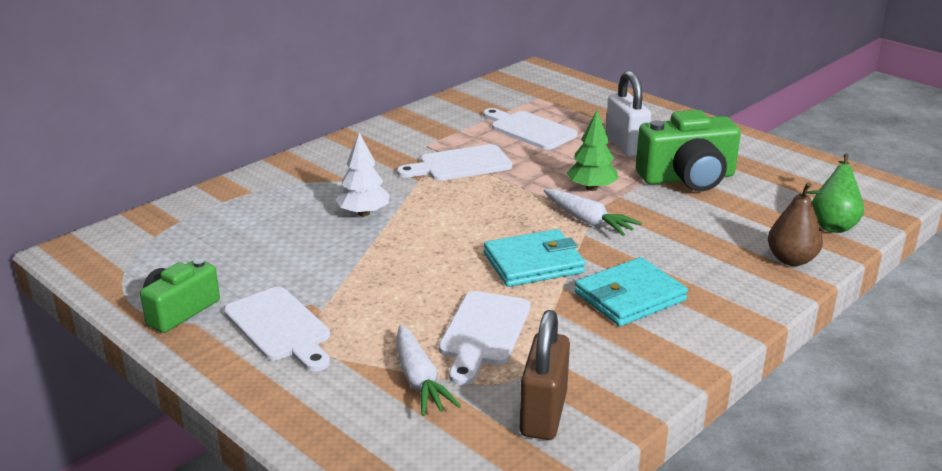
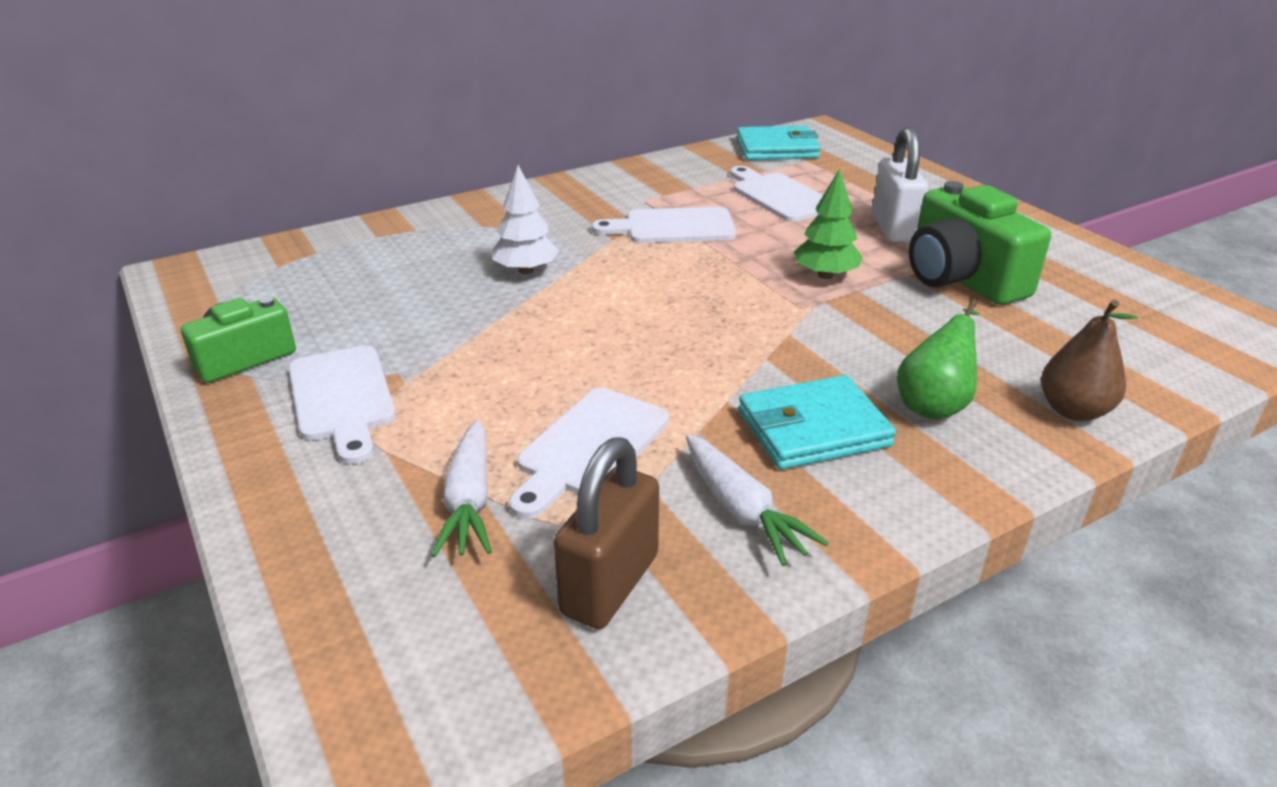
camera: 15 degrees right, 5 degrees up
turquoise wallet [484,229,585,287] -> turquoise wallet moved to [737,126,821,160]
white carrot [544,189,642,236] -> white carrot moved to [686,434,829,566]
green camera [636,110,741,191] -> green camera turned 60 degrees clockwise [909,181,1051,305]
green pear [812,154,864,233] -> green pear moved to [897,298,980,420]

